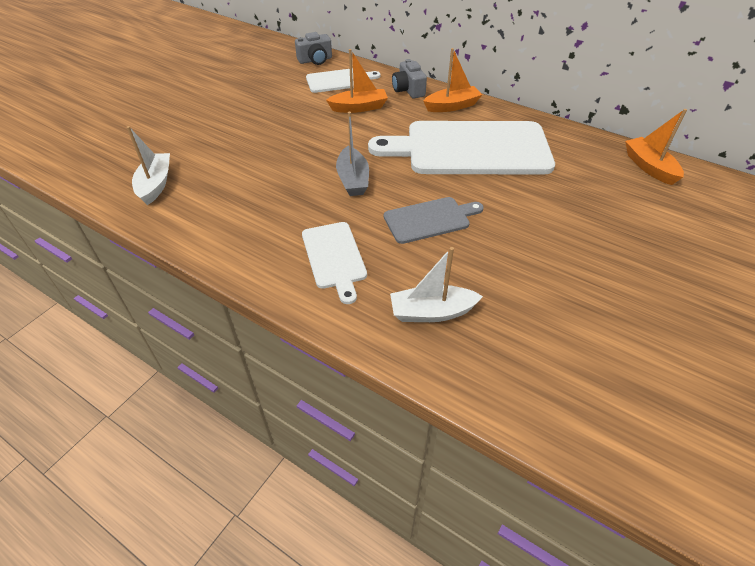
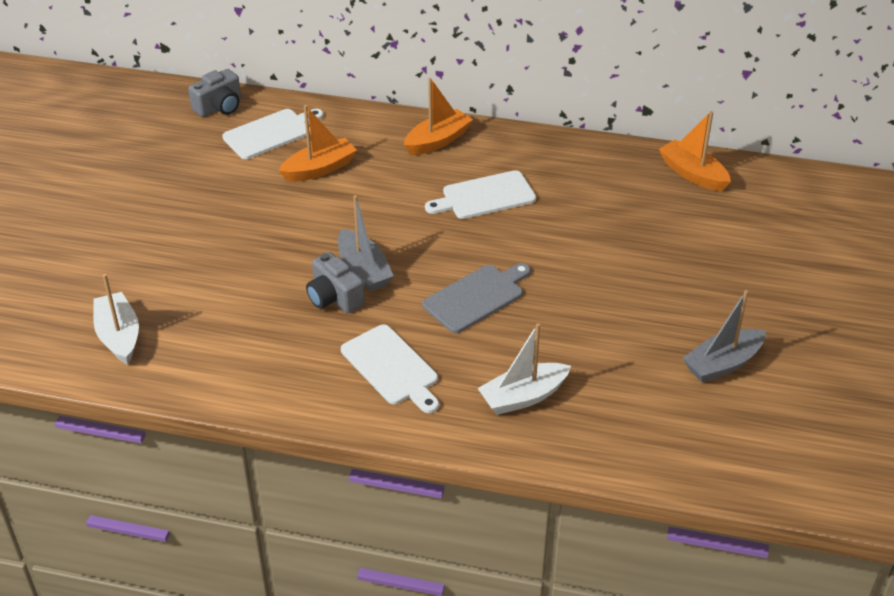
camera: 20 degrees left, 5 degrees down
white cutting board [368,121,555,175] -> white cutting board [425,170,536,219], size x0.49
grey camera [392,59,427,98] -> grey camera moved to [306,252,365,313]
none -> grey boat [683,290,766,383]

